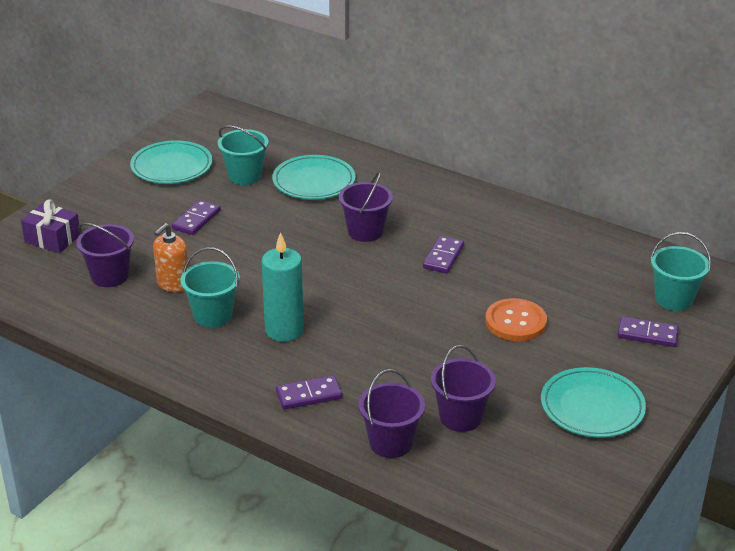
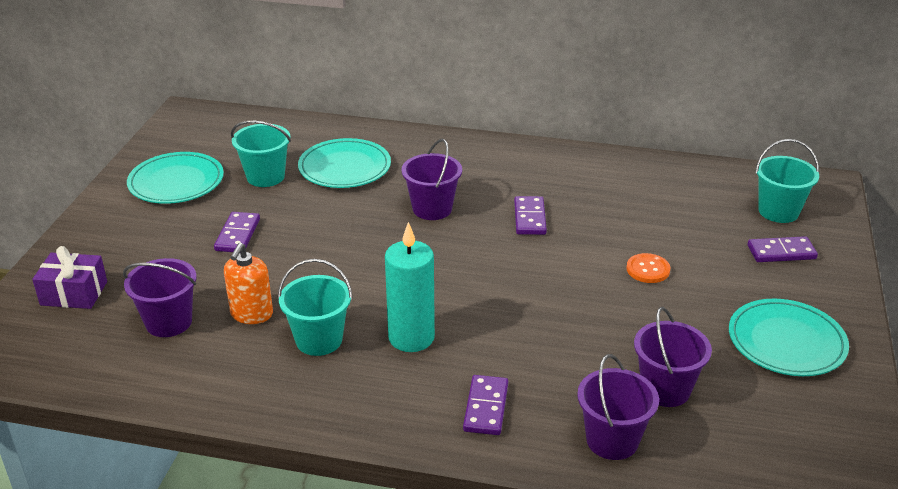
camera: 20 degrees left, 0 degrees up
purple domino [276,375,342,410] -> purple domino turned 45 degrees counterclockwise [463,375,508,435]
orange button [485,298,547,341] -> orange button [626,253,670,283], size x0.64

